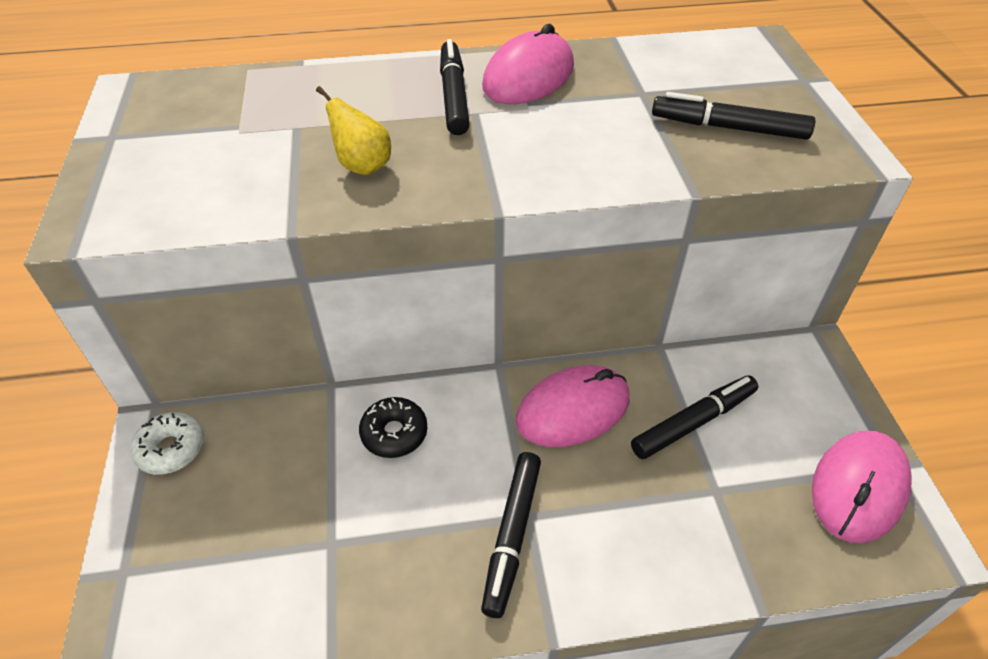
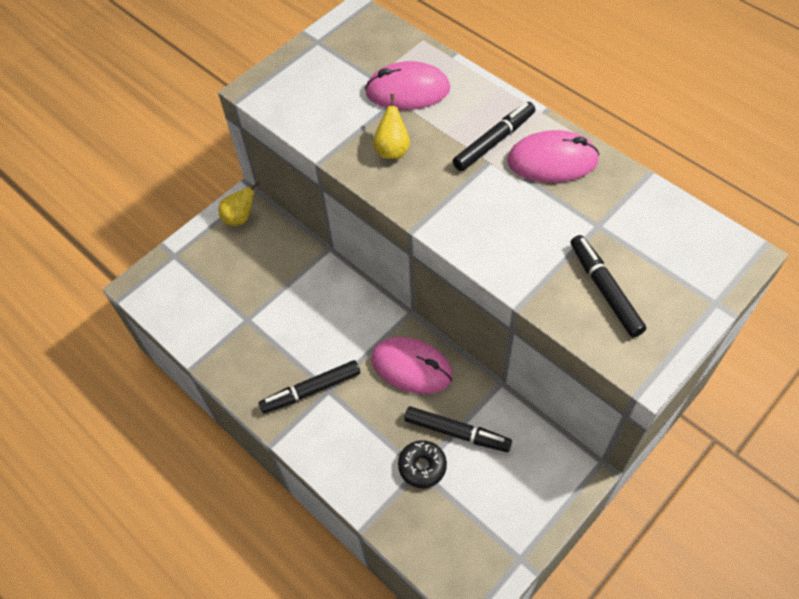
camera: 55 degrees right, 10 degrees up
white donut [130,412,204,475] -> yellow pear [219,182,260,226]
black donut [359,397,427,458] -> black donut moved to [398,440,447,488]
pink mouse [812,431,911,543] -> pink mouse moved to [365,61,450,110]

